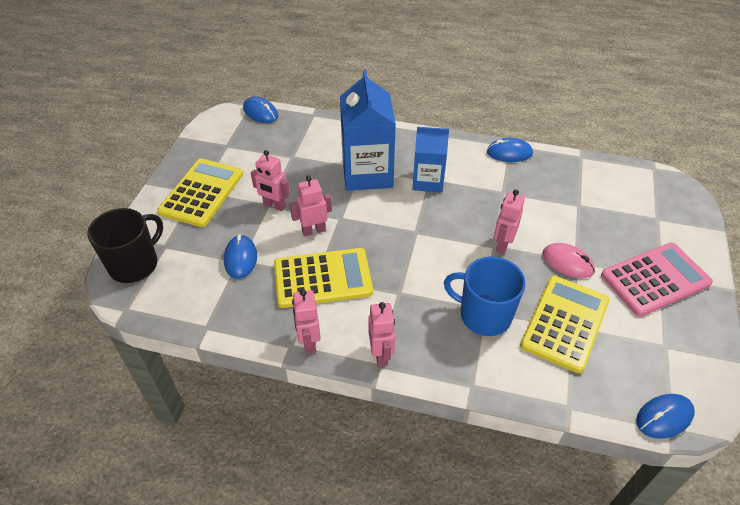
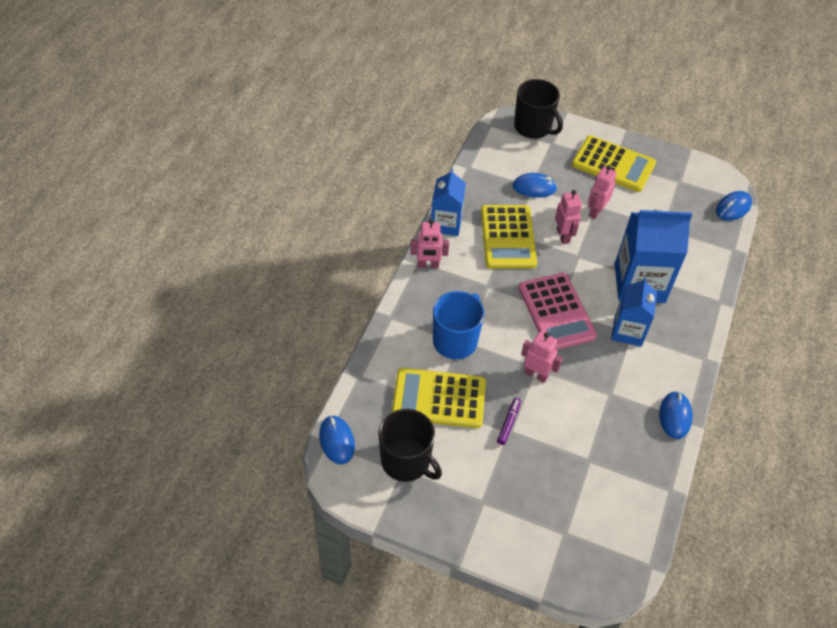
camera: 95 degrees right, 5 degrees up
pink robot [292,289,321,354] -> blue carton [431,169,466,236]
yellow calculator [520,276,610,373] -> yellow calculator turned 150 degrees clockwise [392,368,486,428]
pink mouse [542,243,595,278] -> purple marker [497,398,521,445]
pink calculator [601,243,713,317] -> pink calculator moved to [518,273,597,350]
none -> black mug [378,409,442,482]

